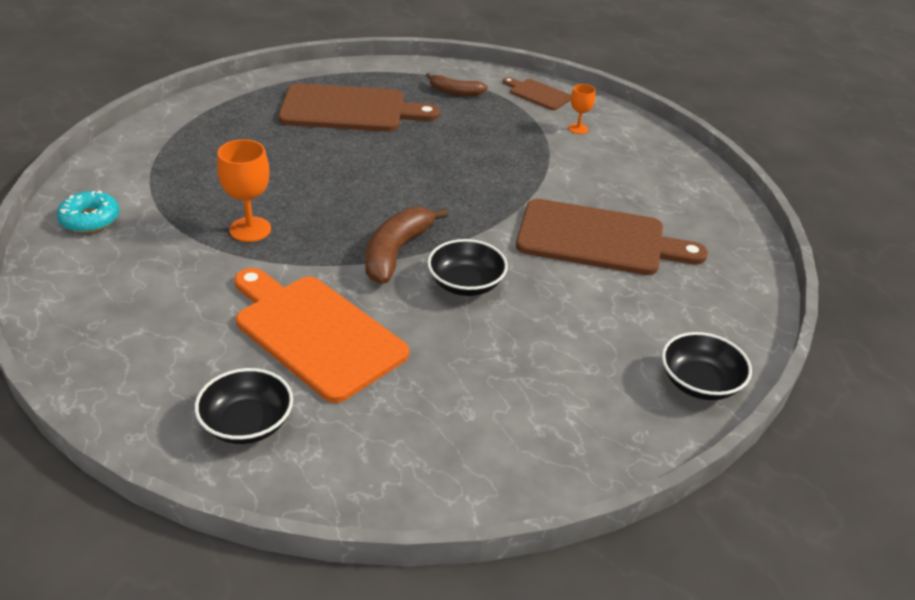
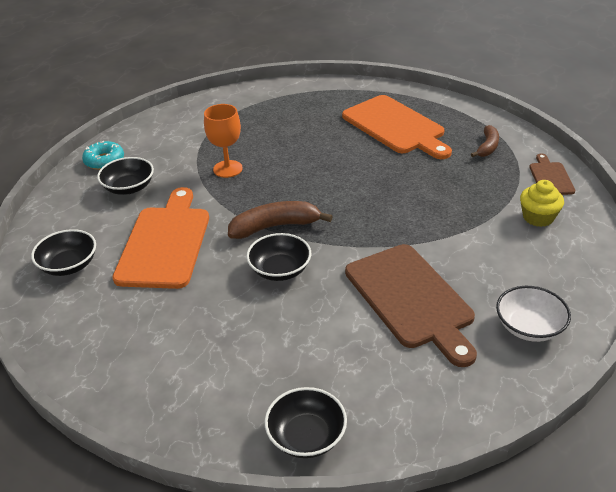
camera: 55 degrees right, 0 degrees up
turquoise donut [57,190,119,233] -> turquoise donut moved to [82,141,124,170]
brown cutting board [278,83,440,132] -> orange cutting board [342,95,452,159]
brown banana [426,73,488,96] -> brown banana turned 135 degrees counterclockwise [471,125,499,157]
orange goblet [569,84,595,134] -> yellow cupcake [520,180,564,227]
none -> black bowl [97,157,154,195]
none -> white bowl [496,286,571,342]

